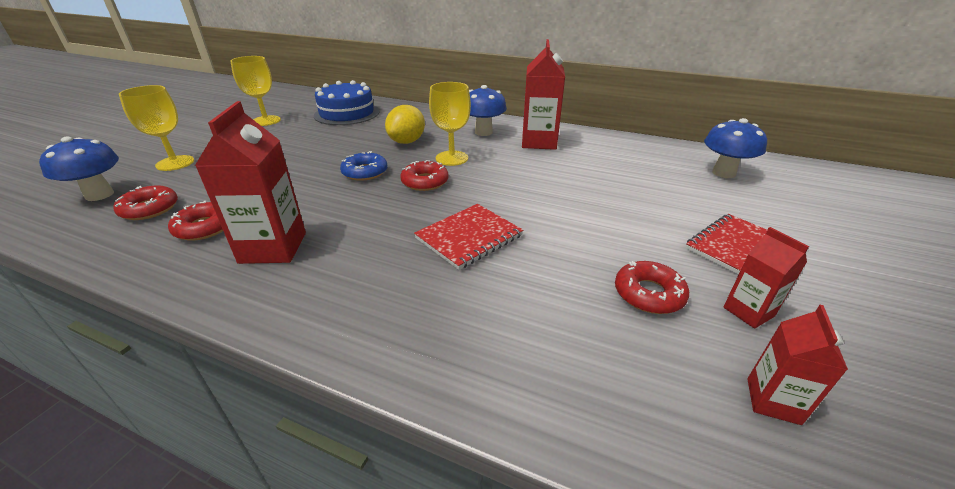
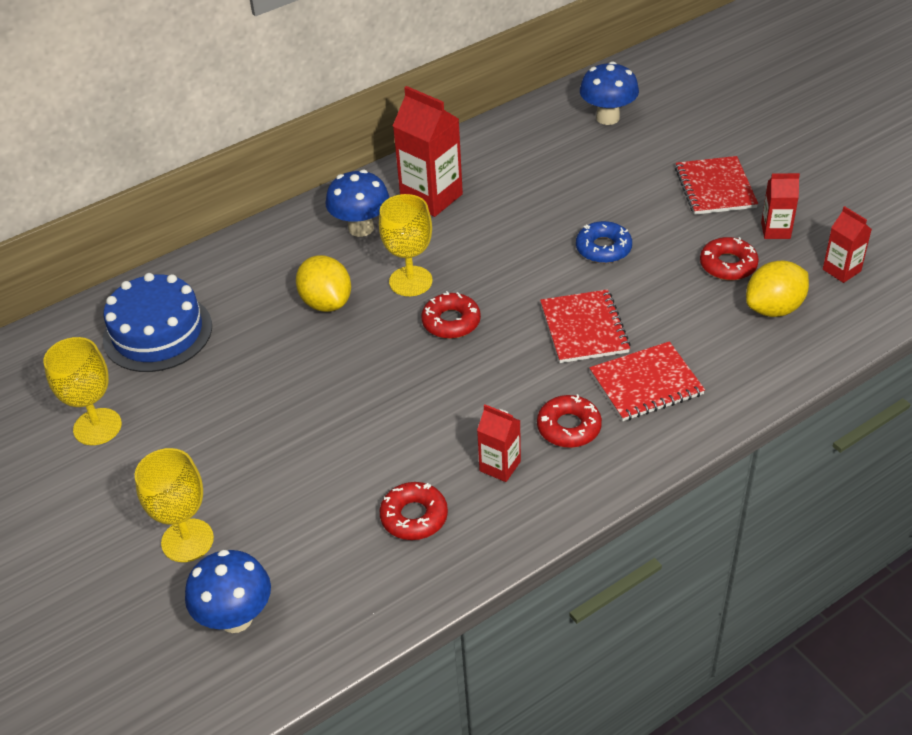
camera: 55 degrees left, 10 degrees up
red donut [113,185,178,220] -> red donut moved to [537,394,602,448]
red carton [195,101,306,264] -> red carton [477,404,521,482], size x0.55
blue donut [340,151,388,181] -> blue donut moved to [576,221,632,263]
none -> red notebook [589,341,705,421]
none -> yellow lemon [746,261,809,317]

